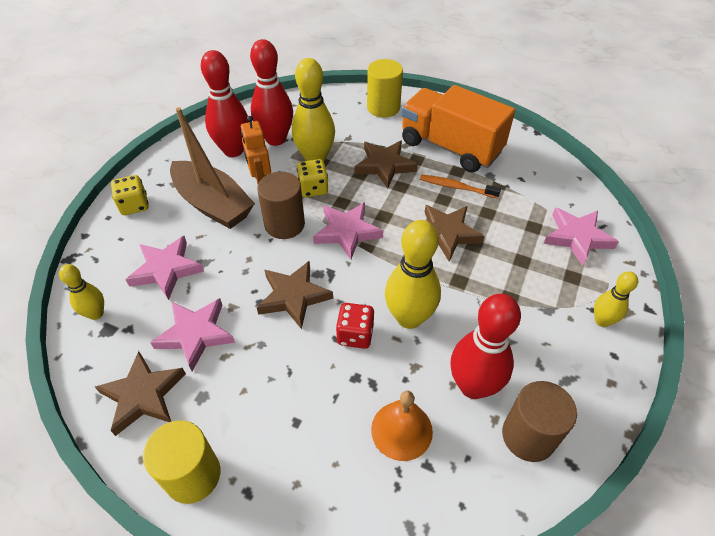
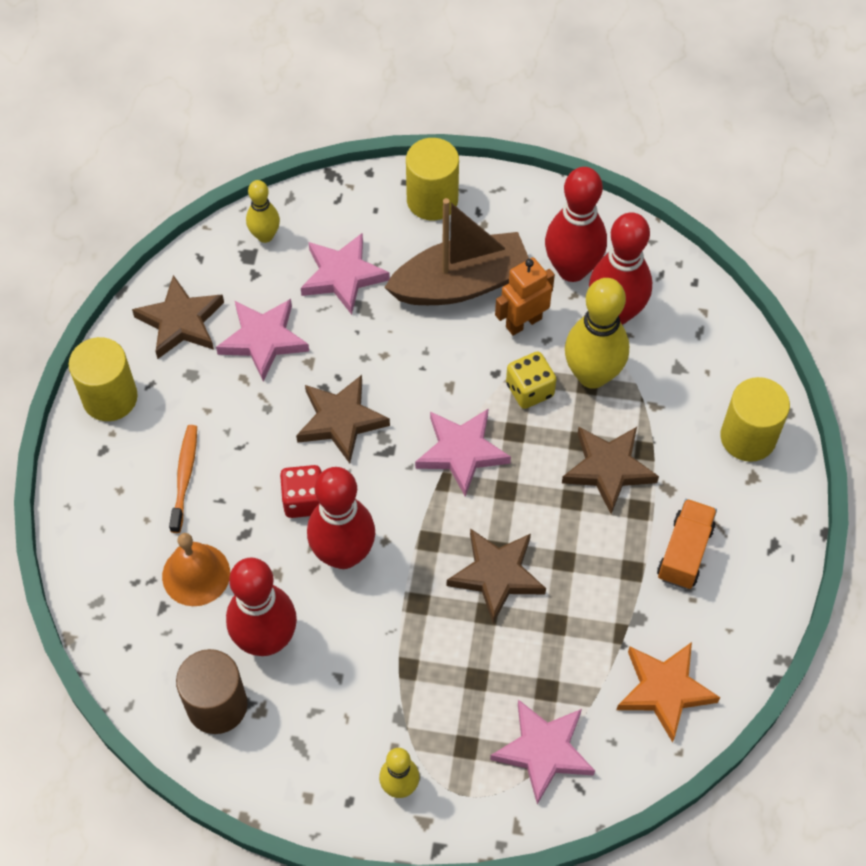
camera: 75 degrees right, 10 degrees up
yellow dice [111,175,148,215] -> yellow cylinder [406,138,459,220]
brown boat [170,107,255,229] -> brown boat turned 135 degrees counterclockwise [384,198,529,305]
brown cylinder [257,172,305,239] -> none
yellow bowling pin [385,220,441,329] -> red bowling pin [307,467,375,569]
orange truck [401,85,515,173] -> orange truck [657,499,717,589], size x0.52
orange toothbrush [420,175,501,198] -> orange toothbrush moved to [169,425,197,533]
none -> orange star [617,642,721,743]

